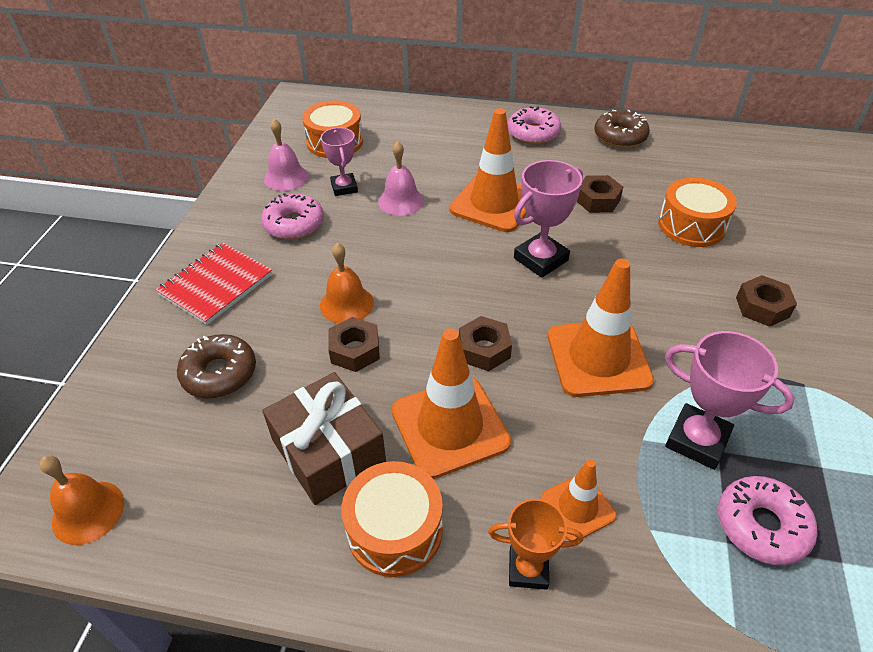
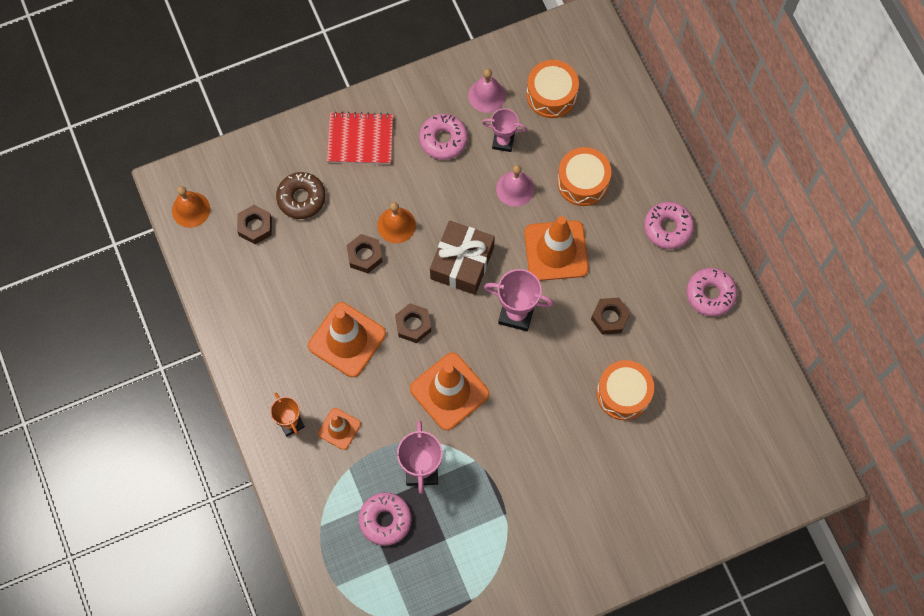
camera: 55 degrees right, 25 degrees up
brown gift [262,372,386,505] -> brown gift moved to [430,221,495,295]
pink trophy [321,127,358,196] -> pink trophy turned 60 degrees clockwise [482,108,527,152]
orange drum [341,461,443,577] -> orange drum moved to [557,147,611,206]
brown donut [594,110,650,148] -> pink donut [686,268,737,317]
brown nut [736,275,797,327] -> brown nut moved to [237,205,272,244]

